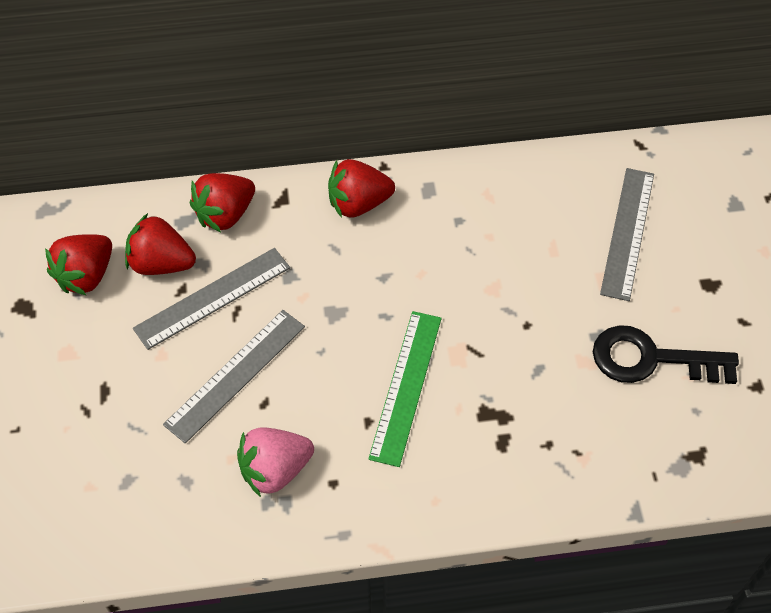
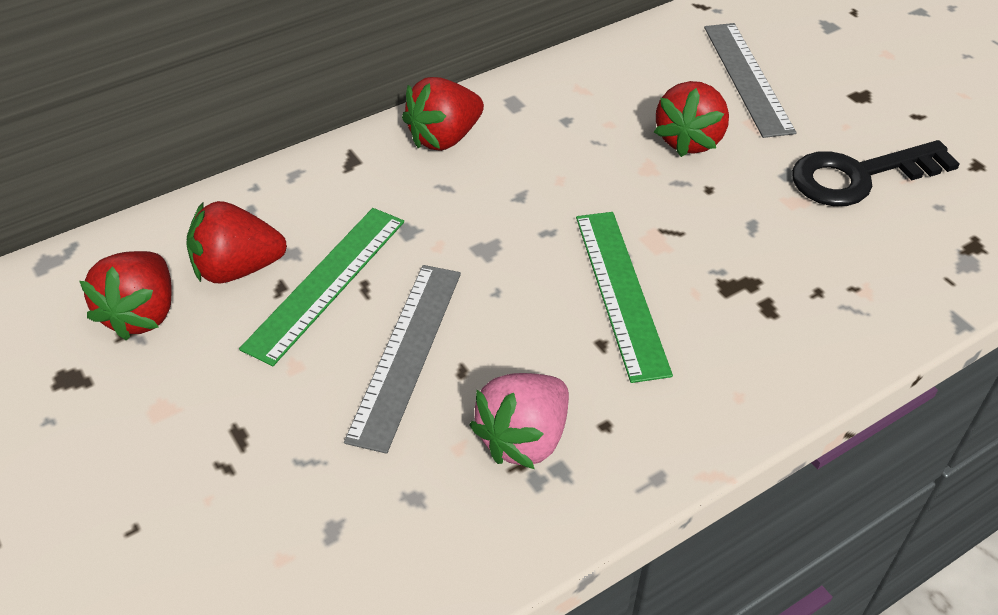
camera: 25 degrees left, 10 degrees down
grey ruler [133,248,290,350] -> green ruler [239,208,404,366]
red strawberry [189,173,255,232] -> red strawberry moved to [654,81,729,157]

